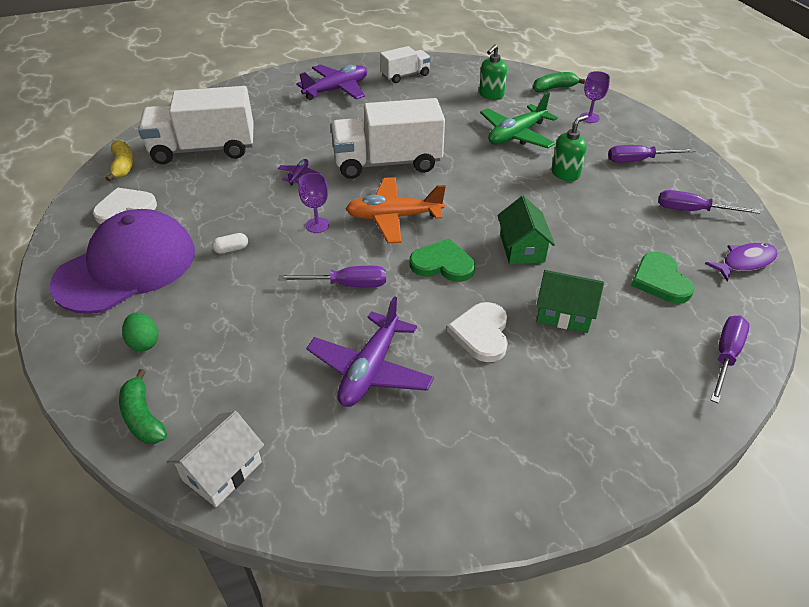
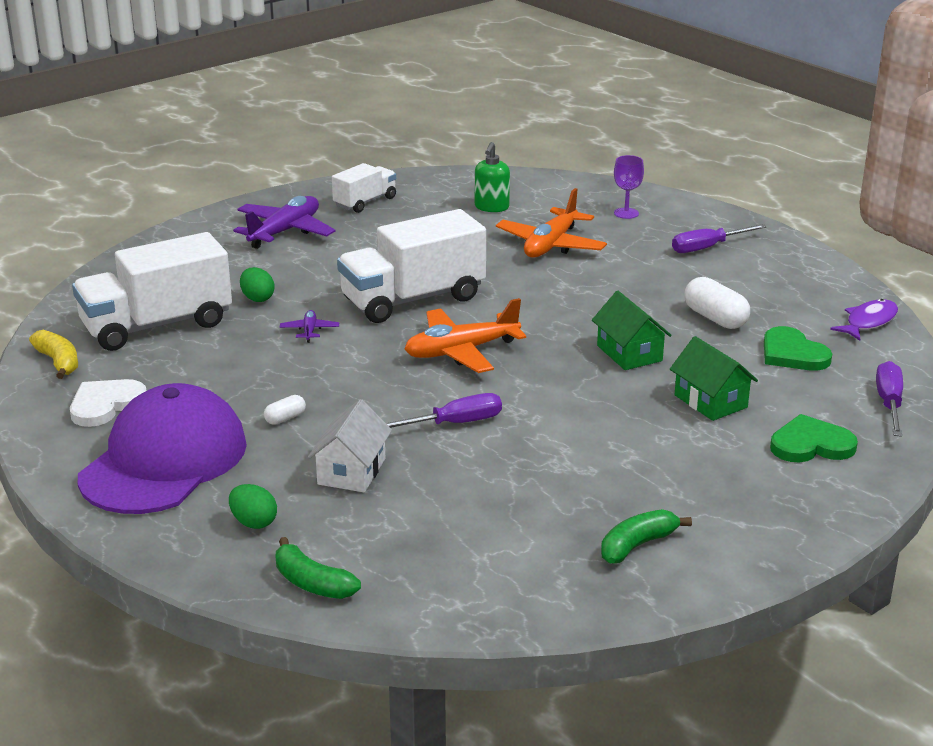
camera: 20 degrees left, 15 degrees down
white house [166,411,264,507] -> white house moved to [308,399,392,492]
purple goblet [298,173,329,233] -> none
purple plane [306,296,434,407] -> none
green heart [410,239,475,282] -> green heart moved to [770,414,858,462]
white heart [447,302,508,362] -> none
green plane [480,92,558,148] -> orange plane [496,188,607,258]
green banana [533,72,585,92] -> green banana moved to [601,509,692,564]
green house [536,270,604,333] -> green house turned 60 degrees clockwise [670,336,758,421]
green soap dispenser [552,115,588,181] -> none
purple screwdriver [658,190,760,214] -> none
none -> green egg [240,267,274,302]
none -> white capsule [684,277,750,329]

